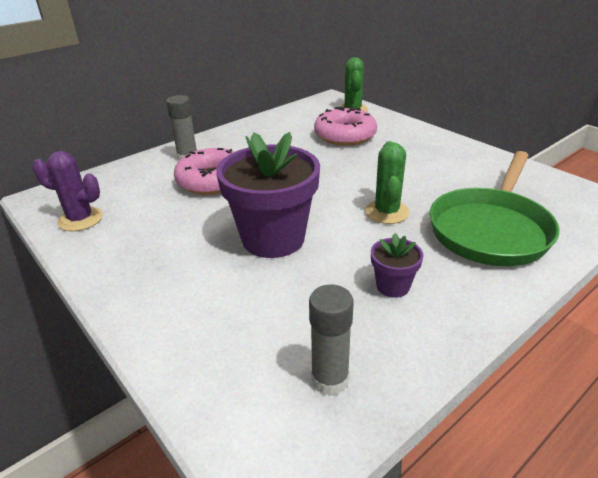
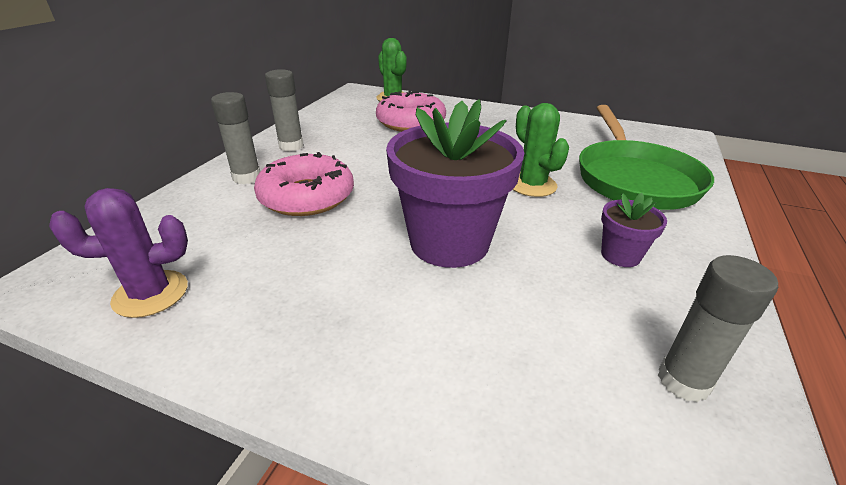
camera: 30 degrees left, 0 degrees up
none -> grey glue stick [265,69,304,151]

